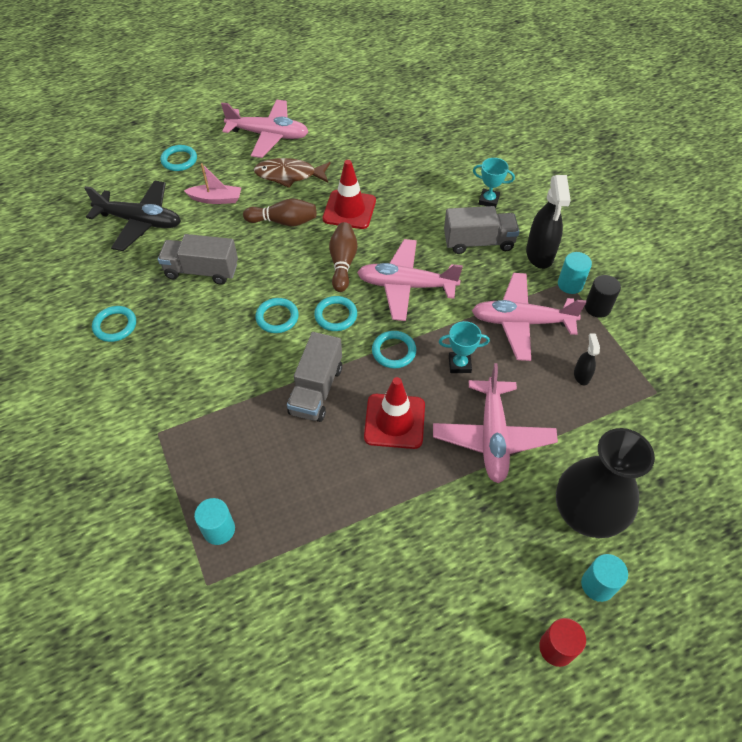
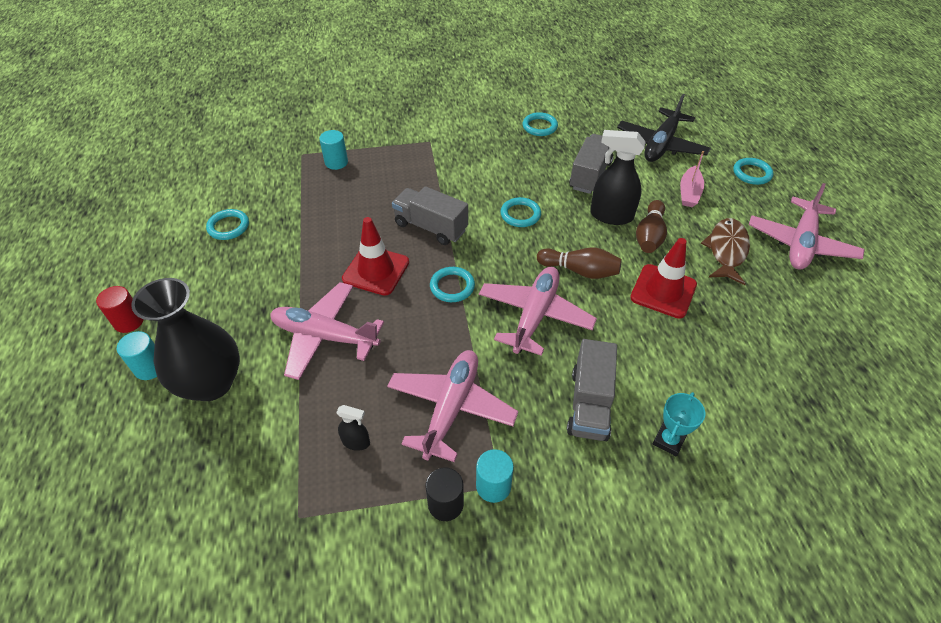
camera: 105 degrees right, 5 degrees down
turquoise ring [314,296,357,331] -> turquoise ring moved to [206,209,249,240]
turquoise trophy [439,321,490,373] -> none
black spray bottle [526,175,571,269] -> black spray bottle moved to [590,130,646,225]

